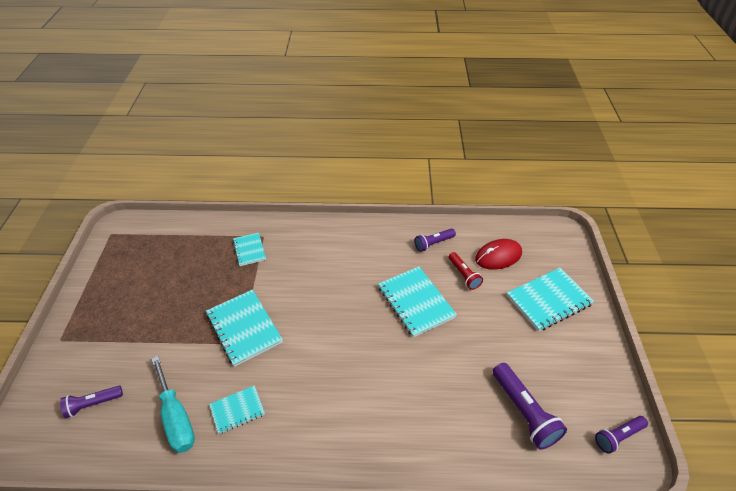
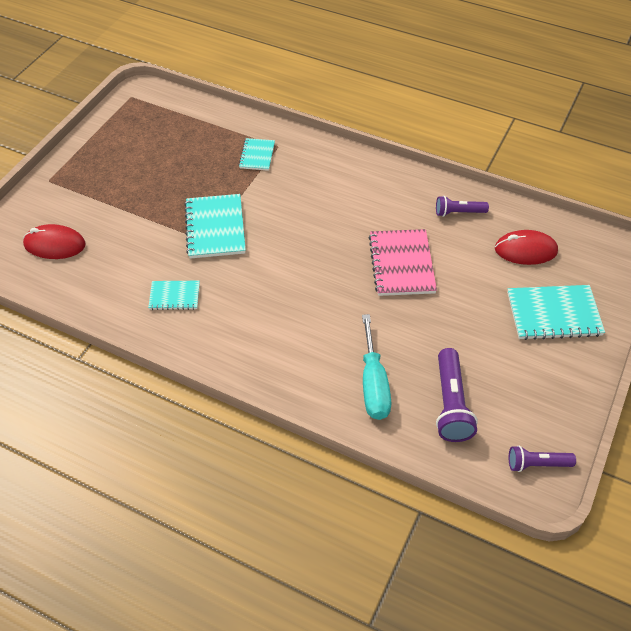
camera: 25 degrees right, 5 degrees up
purple flashlight [60,386,123,418] -> red mouse [23,224,86,259]
turquoise screwdriver [151,356,195,453] -> turquoise screwdriver moved to [362,314,391,420]
turquoise notebook [378,267,457,337] -> pink notebook [368,229,437,296]
red flashlight [449,252,483,290] -> none

